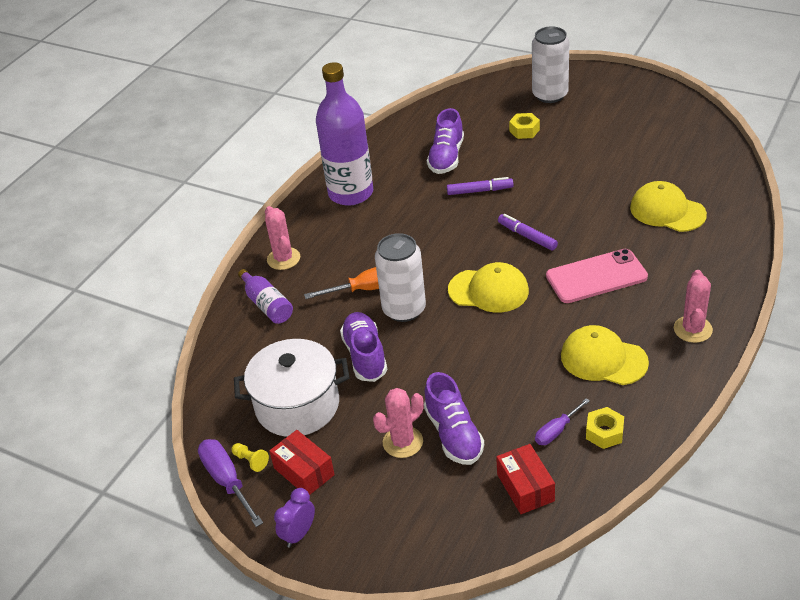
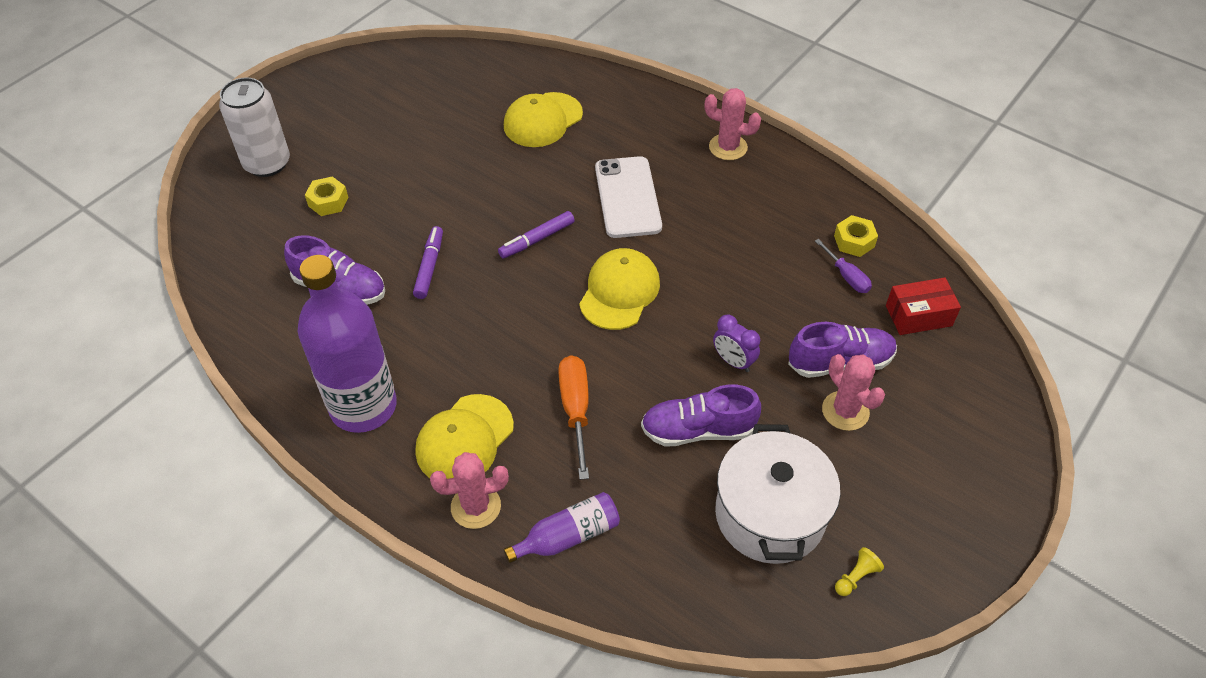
camera: 85 degrees left, 10 degrees up
purple screwdriver [198,439,263,527] -> none
red box [269,430,335,495] -> none
purple clock [274,488,315,548] -> purple clock moved to [713,315,760,372]
white can [375,233,426,322] -> none
pink phone [546,249,648,303] -> white phone [595,156,662,238]
yellow cap [561,325,649,385] -> yellow cap moved to [415,394,514,479]

